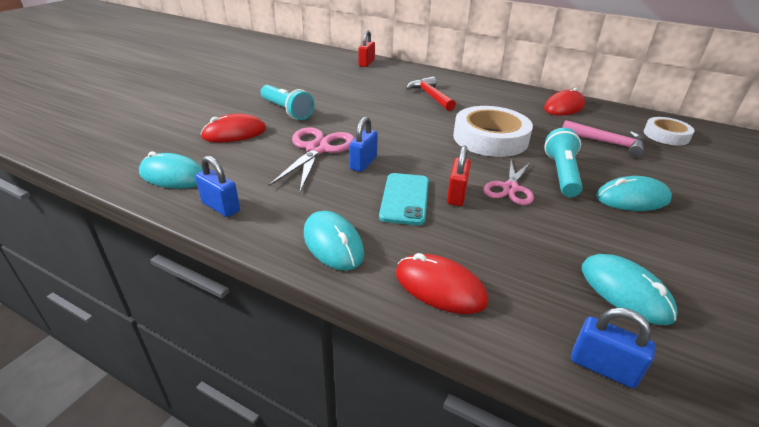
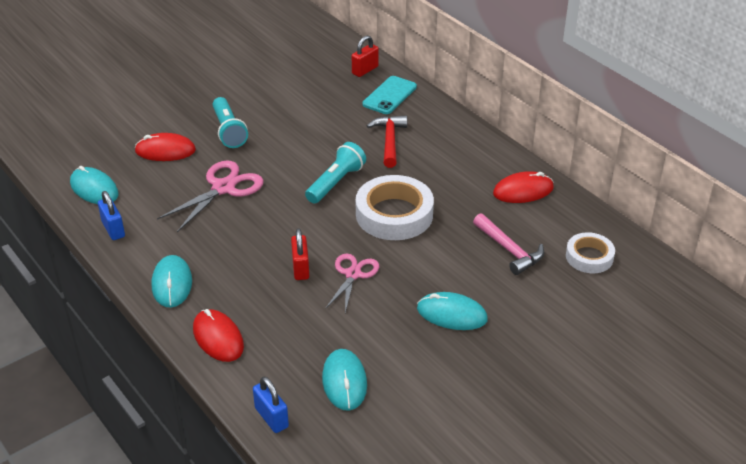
camera: 25 degrees right, 5 degrees up
blue padlock [349,117,378,172] -> none
turquoise phone [379,173,429,225] -> turquoise phone moved to [363,76,417,114]
red padlock [447,146,471,206] -> red padlock turned 45 degrees counterclockwise [291,228,309,280]
pink scissors [483,160,534,205] -> pink scissors turned 150 degrees clockwise [325,254,379,313]
turquoise flashlight [544,128,583,197] -> turquoise flashlight moved to [305,142,366,204]

